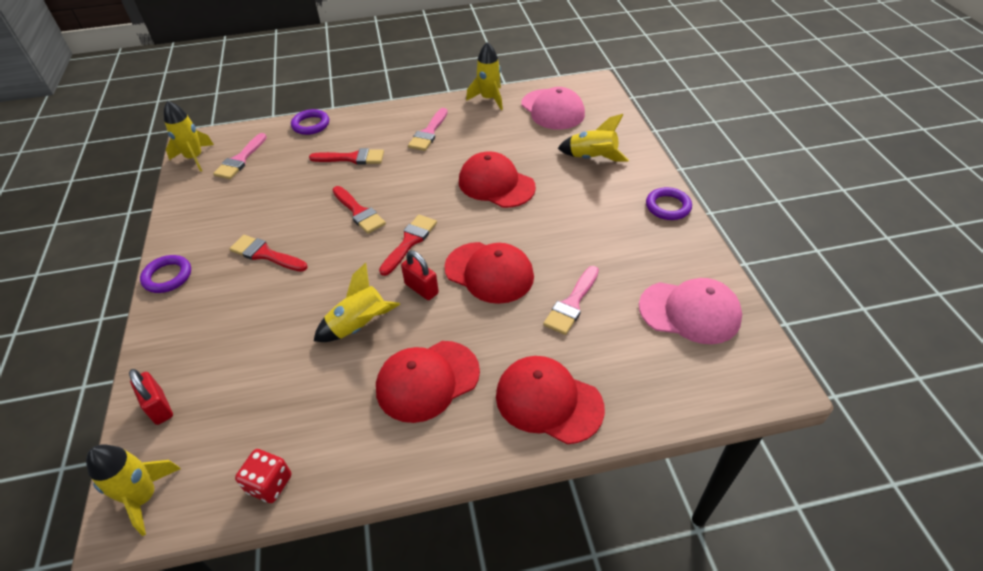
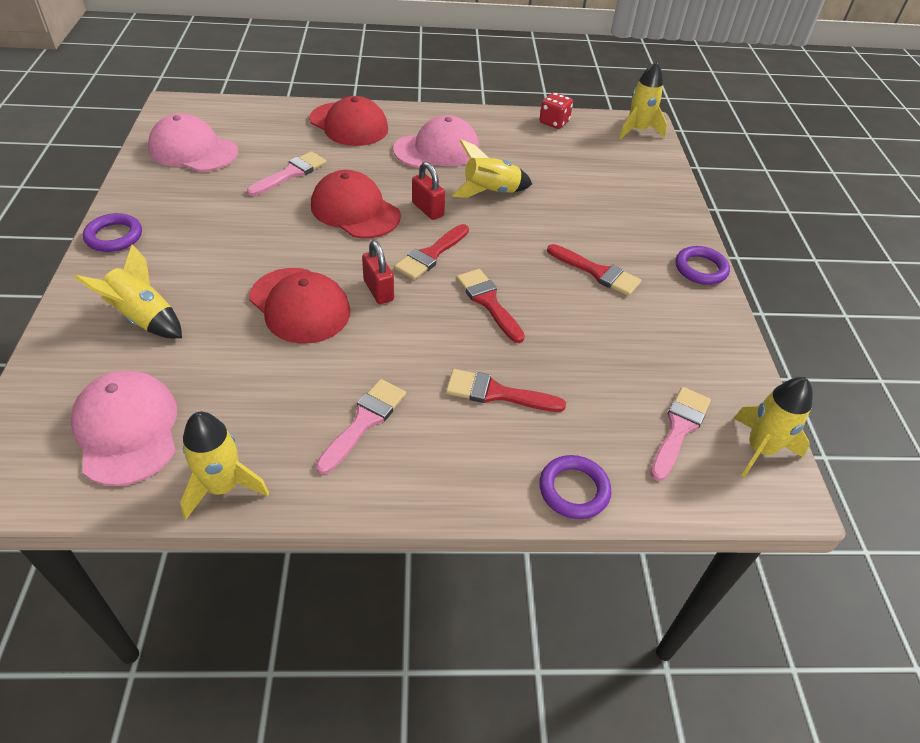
camera: 175 degrees left, 0 degrees up
red padlock [129,369,173,425] -> red padlock moved to [362,240,394,304]
red cap [376,341,480,423] -> pink cap [393,115,479,168]

